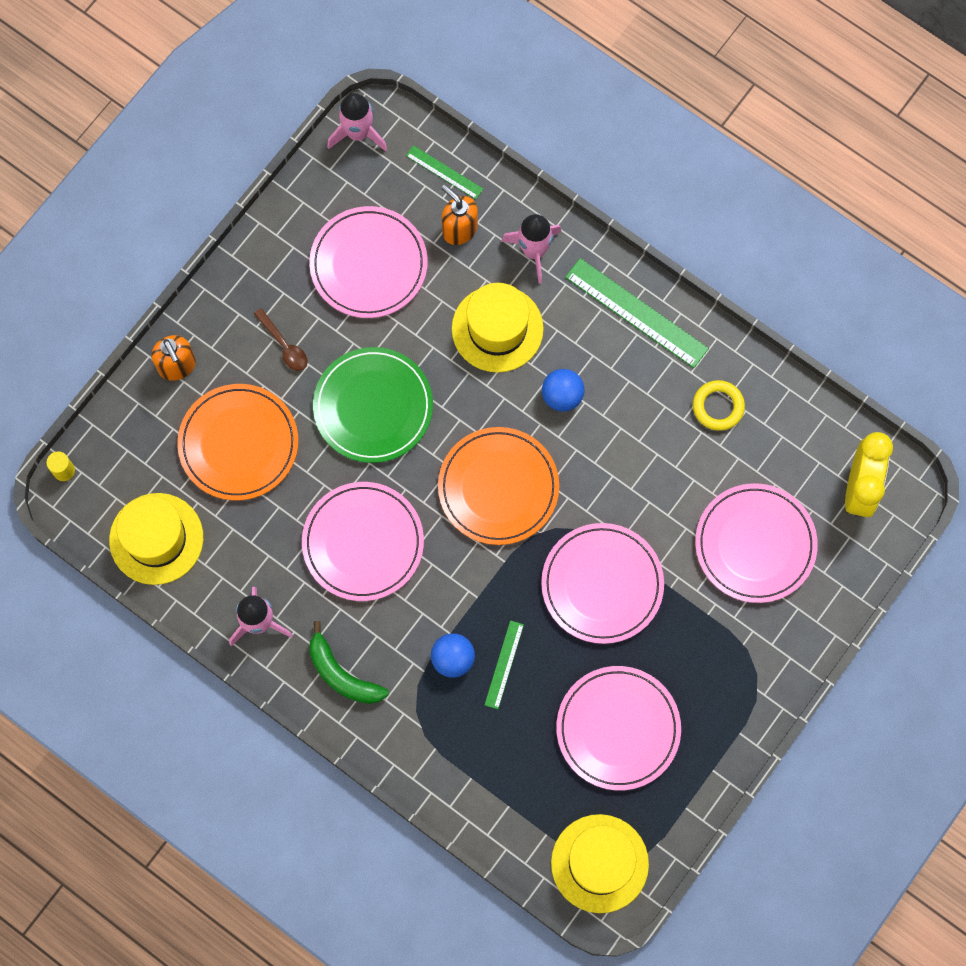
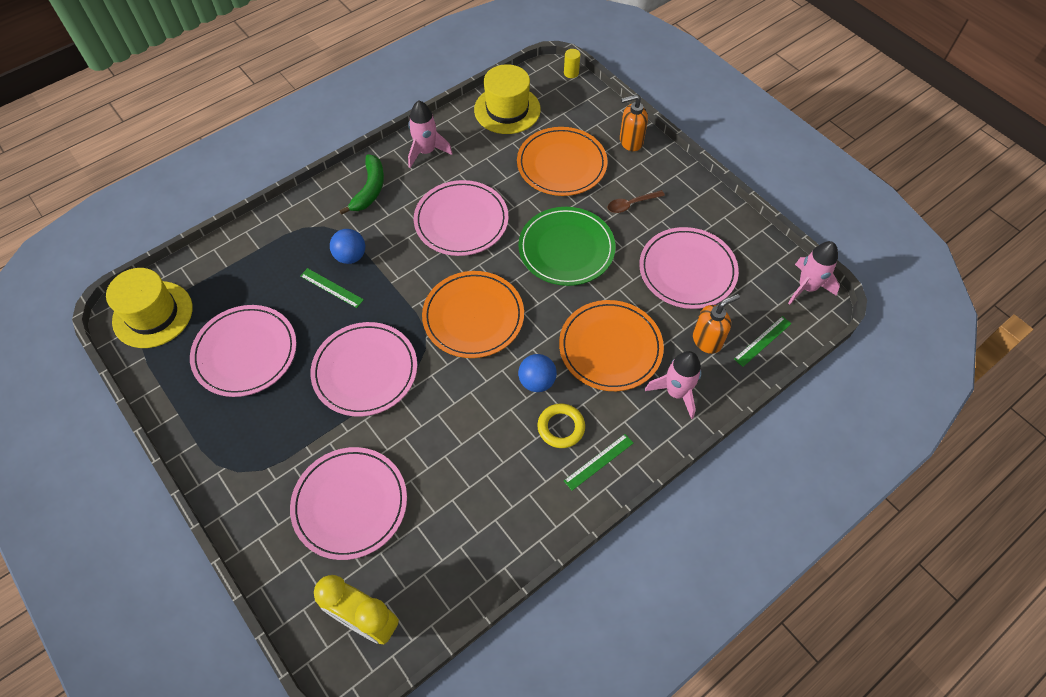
camera: 105 degrees right, 15 degrees down
green banana [309,621,389,704] -> green banana turned 135 degrees clockwise [339,154,384,215]
yellow hat [452,283,544,373] -> orange plate [559,300,664,391]
green ruler [565,258,709,368] -> green ruler [564,434,633,491], size x0.54
yellow ring [693,380,745,431] -> yellow ring moved to [537,403,585,448]

